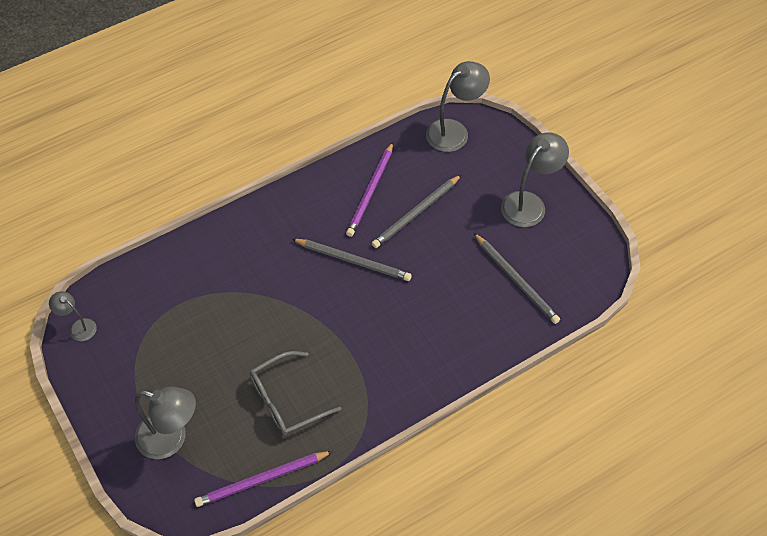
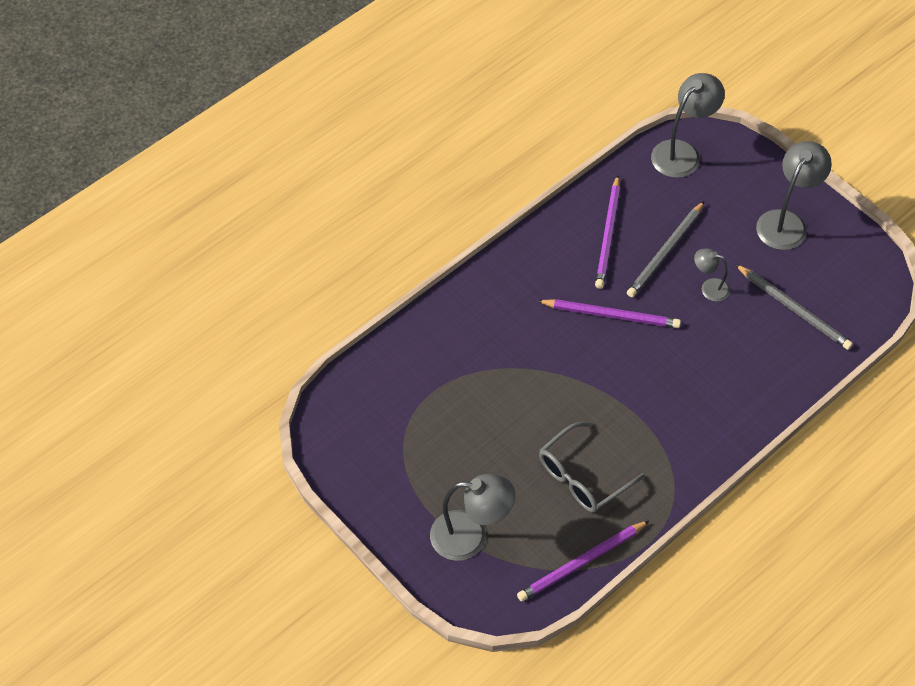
camera: 10 degrees left, 0 degrees up
grey lamp [49,291,97,341] -> grey lamp moved to [694,248,730,302]
grey pencil [292,239,412,281] -> purple pencil [537,299,681,328]

